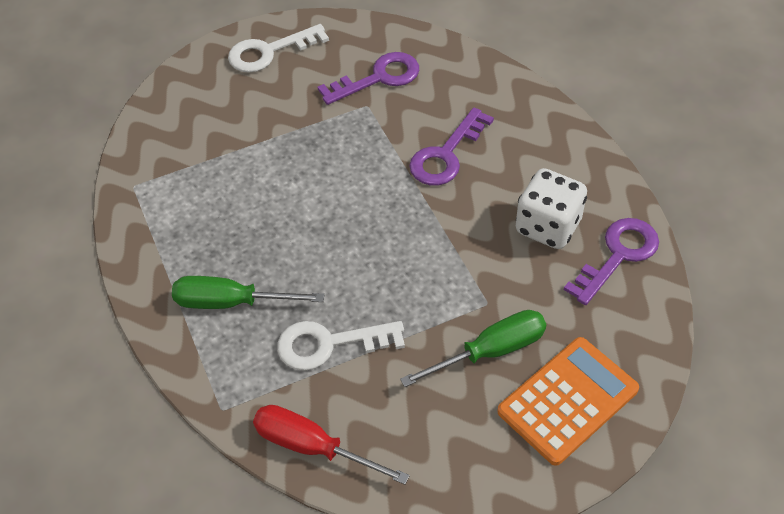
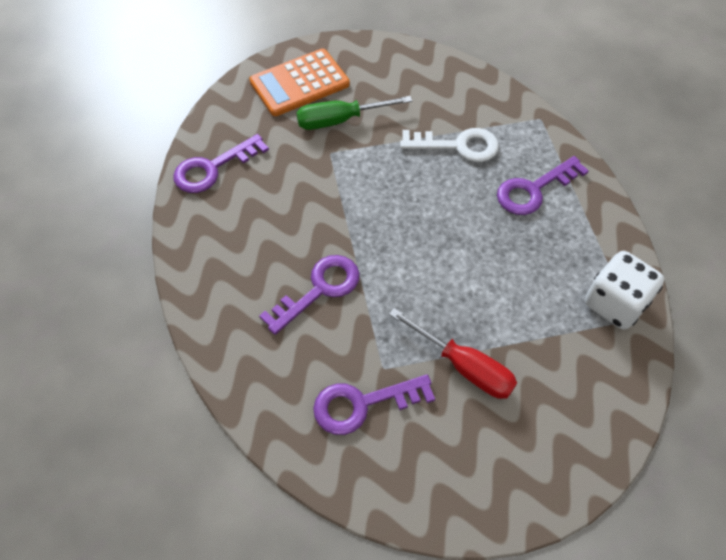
camera: 170 degrees left, 5 degrees up
green screwdriver [172,276,325,309] -> purple key [497,156,589,215]
white key [228,24,329,73] -> none
red screwdriver [253,405,410,485] -> red screwdriver moved to [389,308,517,399]
white dice [516,168,587,249] -> white dice moved to [585,251,664,330]

